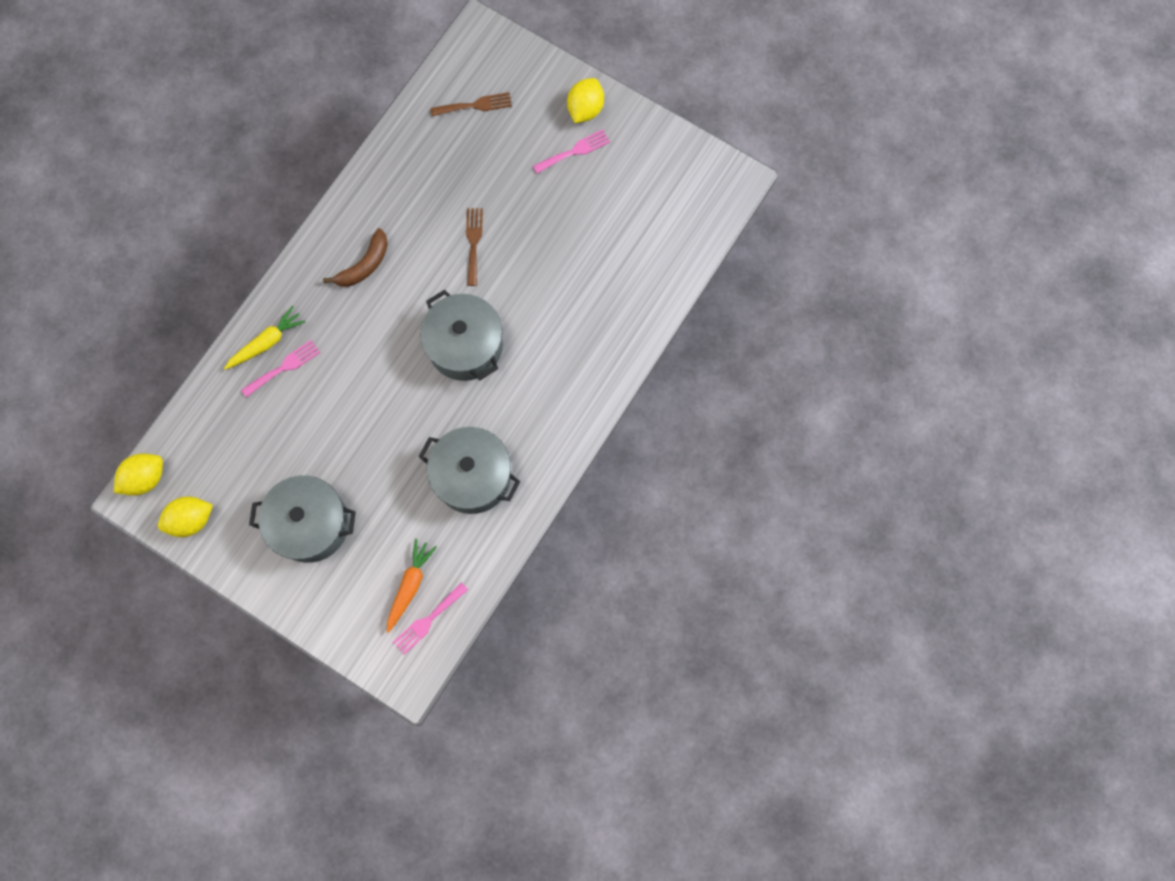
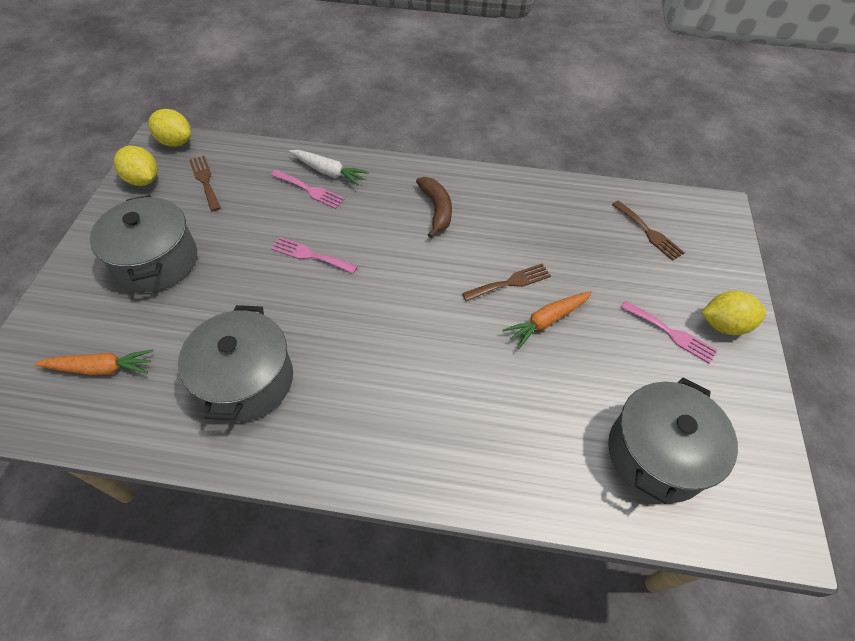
camera: 65 degrees right, 20 degrees down
yellow carrot [224,306,305,370] -> white carrot [289,150,368,186]
brown banana [323,228,388,287] -> brown banana turned 120 degrees counterclockwise [416,177,452,238]
pink fork [393,582,468,655] -> pink fork moved to [271,237,358,274]
grey pot [420,290,503,381] -> grey pot moved to [608,378,738,504]
none -> brown fork [189,156,221,212]
none -> orange carrot [503,291,592,349]

